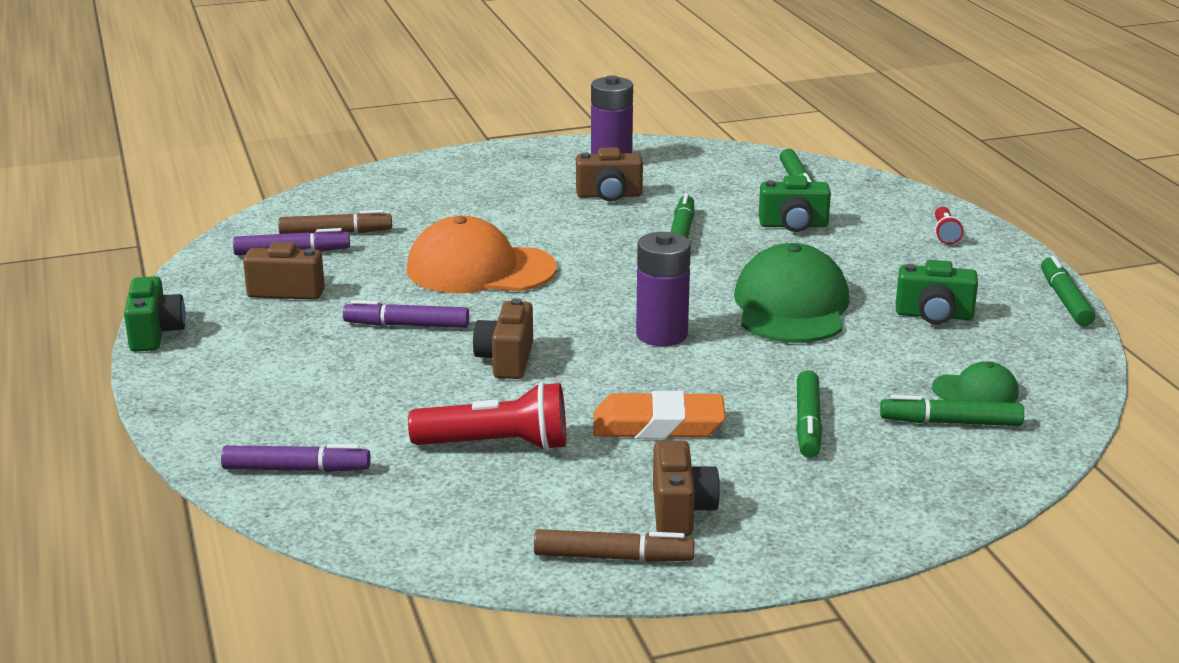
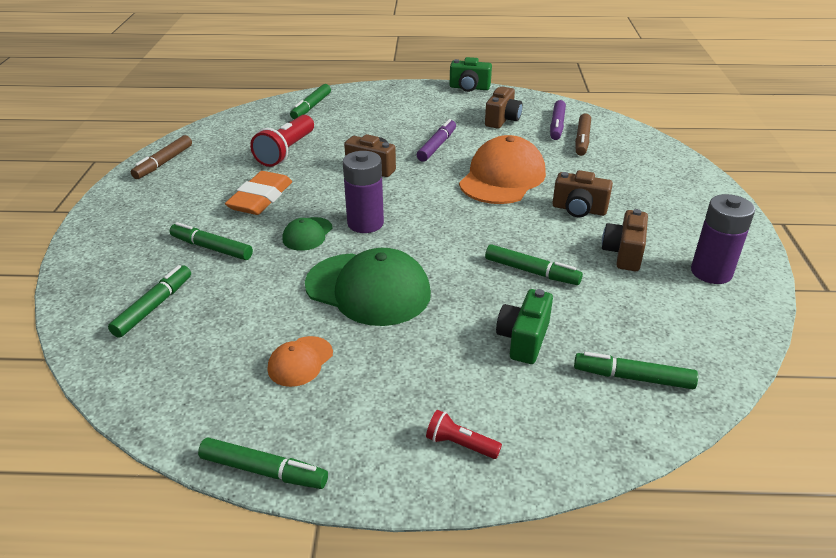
camera: 110 degrees right, 10 degrees up
purple marker [221,444,371,472] -> green marker [290,84,331,119]
brown camera [653,440,720,536] -> brown camera moved to [552,170,613,218]
green camera [896,260,978,324] -> orange cap [268,336,333,387]
green cap [932,361,1019,403] -> green cap moved to [282,217,333,251]

